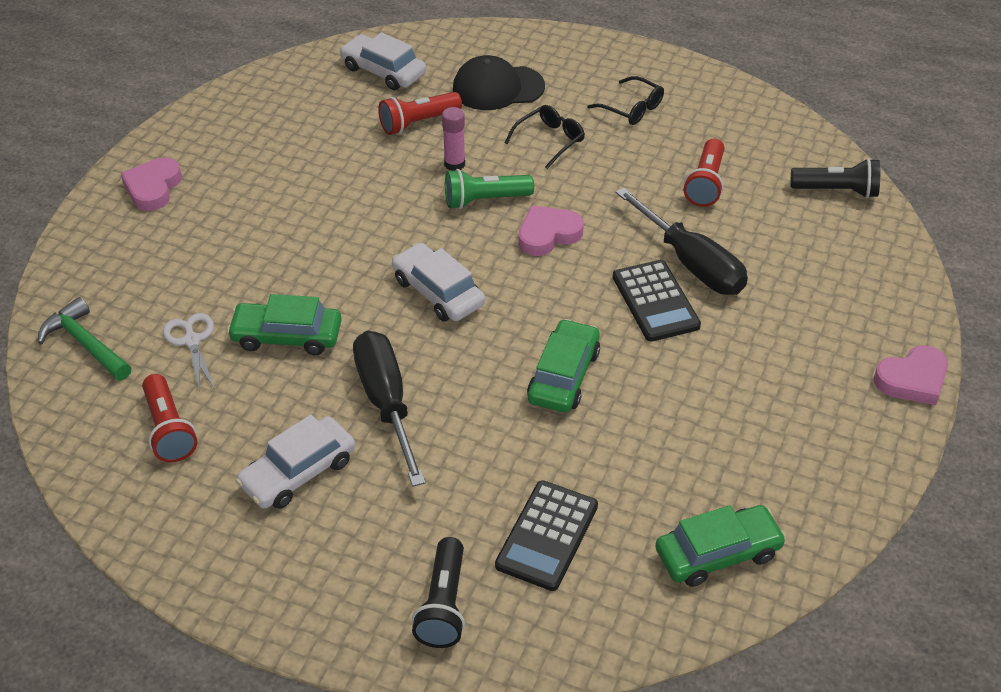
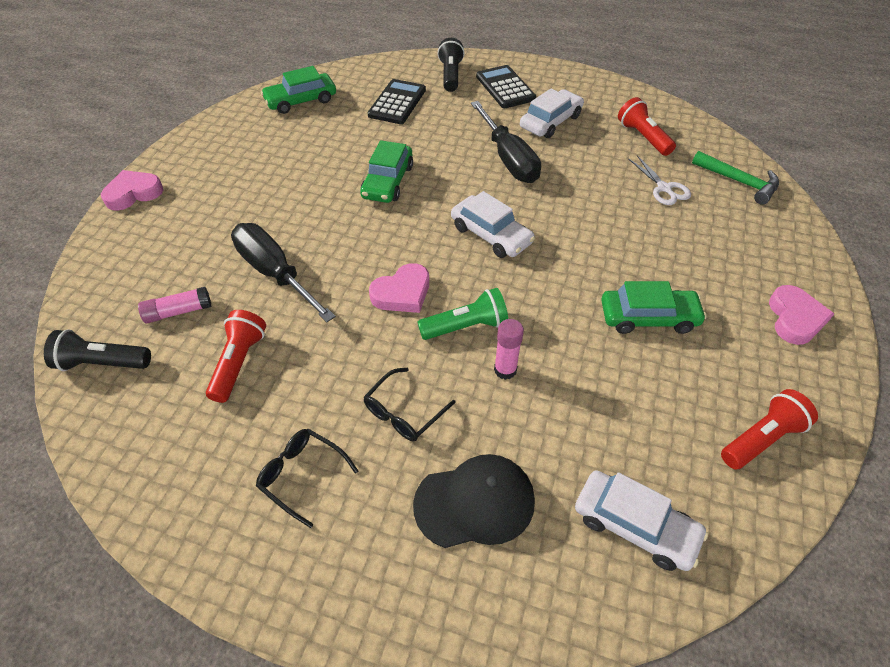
camera: 175 degrees right, 5 degrees up
green car [227,294,342,355] -> green car moved to [601,281,707,334]
red flashlight [378,92,462,135] -> red flashlight moved to [721,389,818,470]
black calculator [613,260,701,342] -> black calculator moved to [476,65,536,108]
none -> pink glue stick [138,287,212,323]

